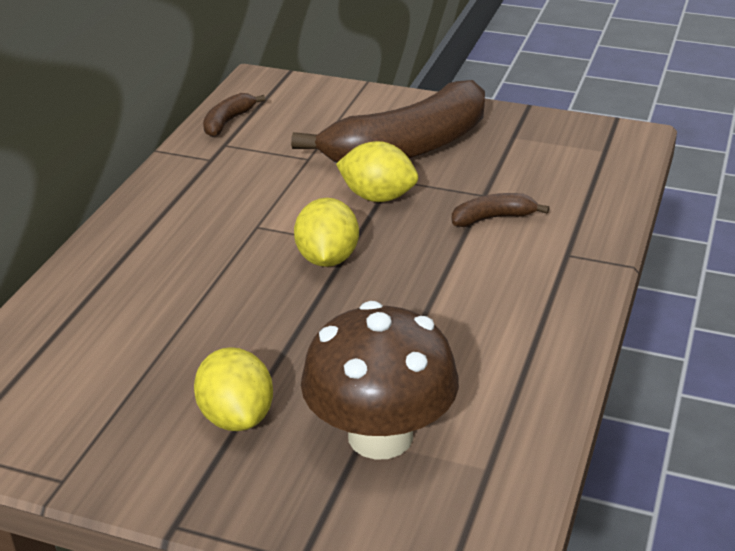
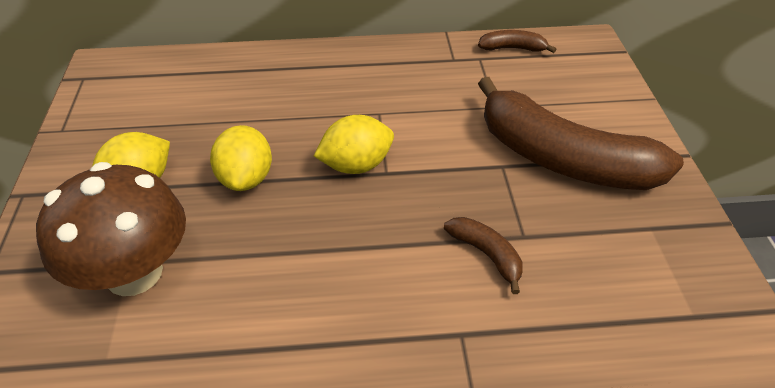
camera: 65 degrees right, 10 degrees up
yellow lemon [336,141,418,202] -> yellow lemon moved to [210,125,272,191]

